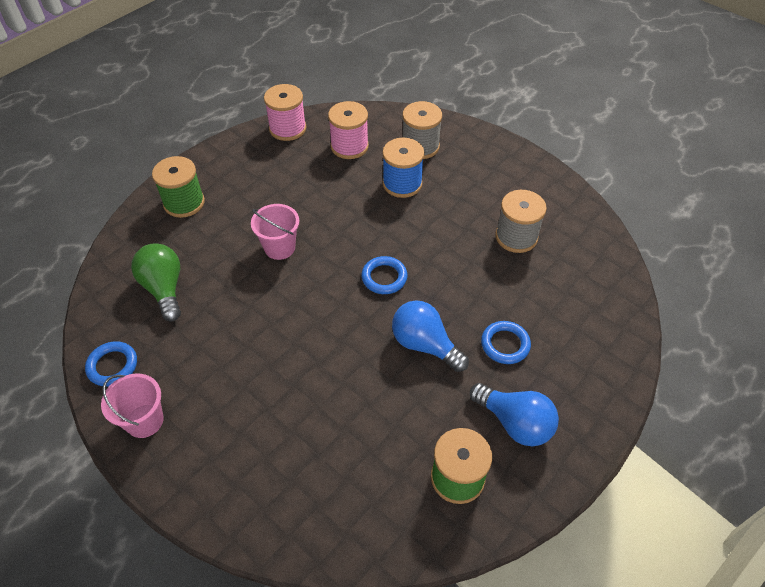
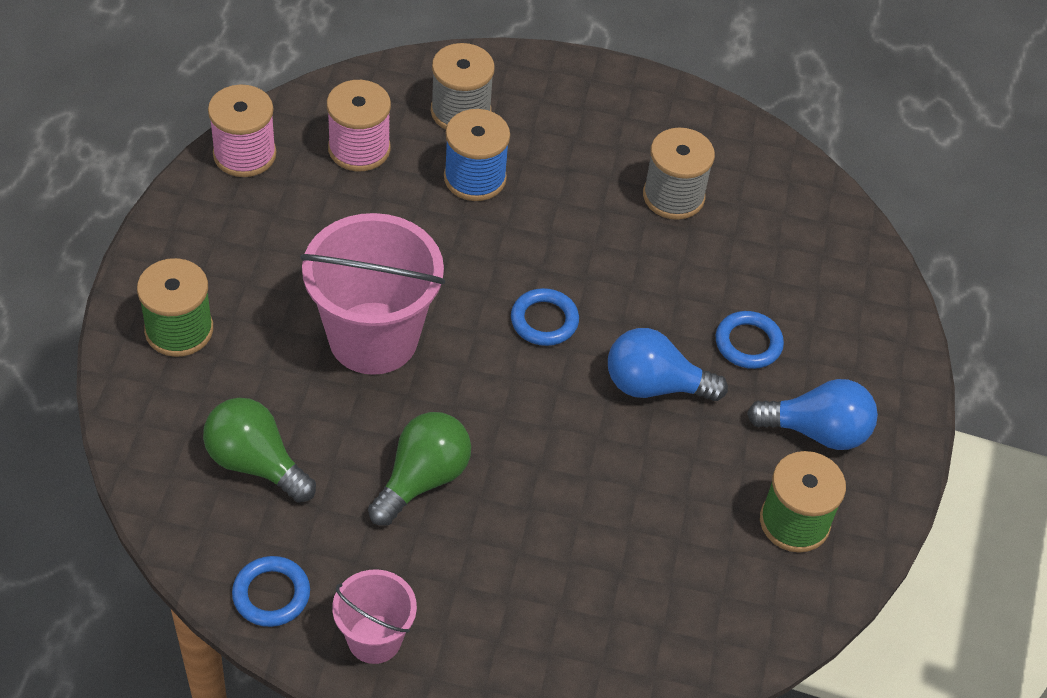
camera: 35 degrees left, 0 degrees up
pink bucket [251,204,299,260] -> pink bucket [300,213,445,375], size x1.85
none -> green light bulb [368,412,471,526]

